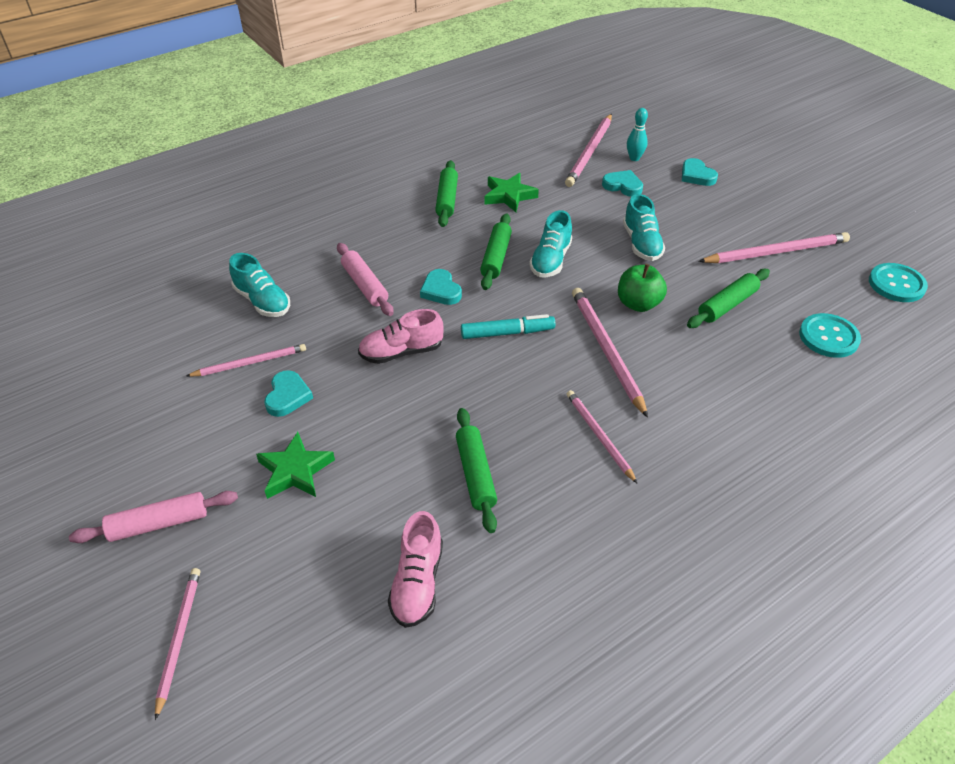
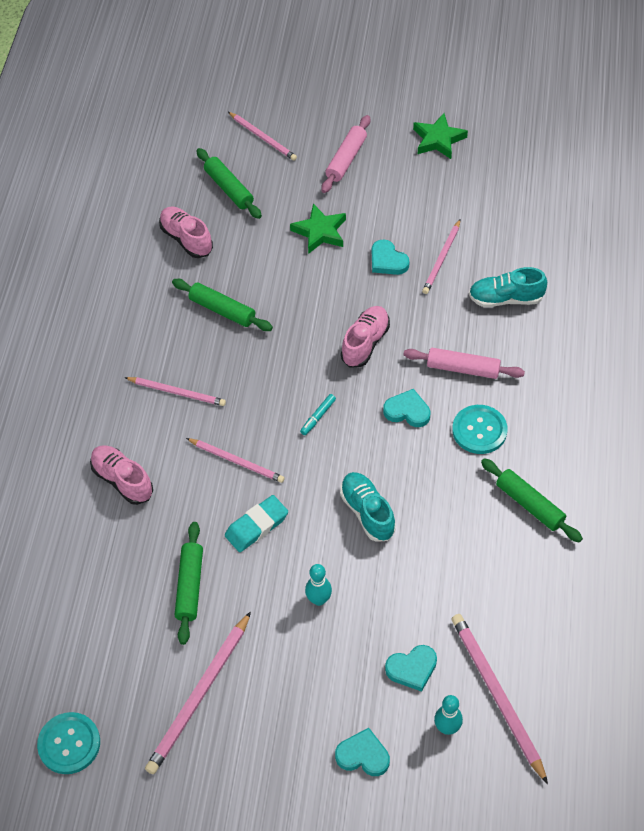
camera: 135 degrees right, 10 degrees up
turquoise marker [461,314,556,339] -> turquoise marker [300,394,336,435], size x0.59
green rolling pin [480,214,512,290] -> green rolling pin moved to [196,148,262,219]
green star [484,173,539,212] -> green star moved to [413,113,468,159]
pink pencil [572,288,648,418] -> pink pencil [186,438,285,483], size x0.64
green apple [618,264,667,312] -> turquoise eraser [225,495,288,552]
turquoise shoe [623,194,665,261] -> turquoise bowling pin [305,564,332,606]
turquoise button [799,313,861,358] -> turquoise button moved to [452,405,507,454]
none -> pink shoe [90,445,153,505]

